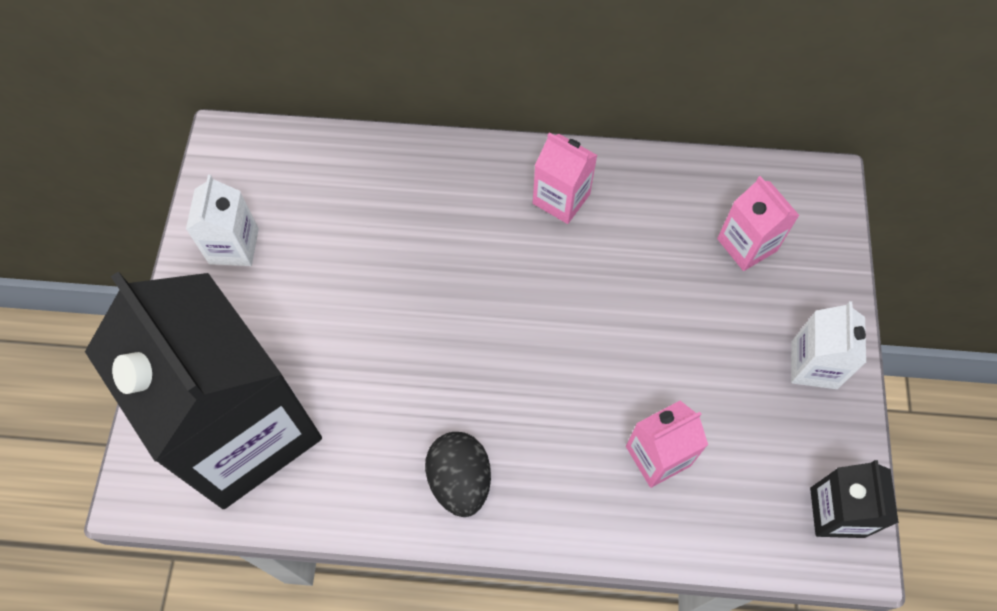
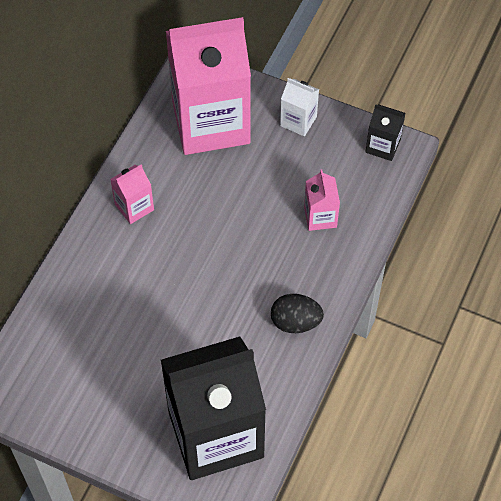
camera: 70 degrees left, 5 degrees down
white carton [186,175,259,266] -> none
pink carton [717,176,800,271] -> pink carton [166,17,251,155], size x2.43

